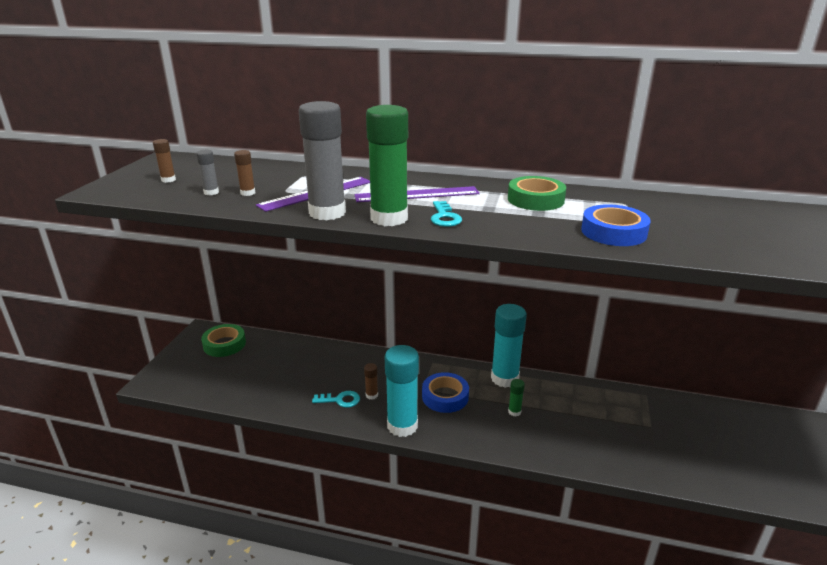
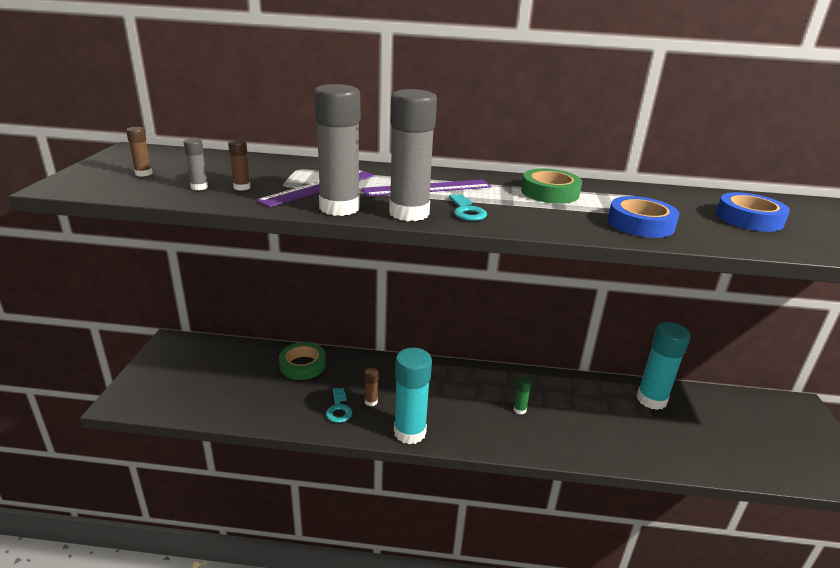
camera: 10 degrees left, 0 degrees up
green tape [201,324,246,357] -> green tape moved to [279,342,326,380]
turquoise key [312,391,360,408] -> turquoise key turned 90 degrees clockwise [326,388,352,423]
green glue stick [366,105,408,226] -> grey glue stick [389,89,437,221]
blue tape [422,372,469,413] -> blue tape moved to [716,192,790,232]
turquoise glue stick [491,304,527,388] -> turquoise glue stick moved to [636,322,691,410]

